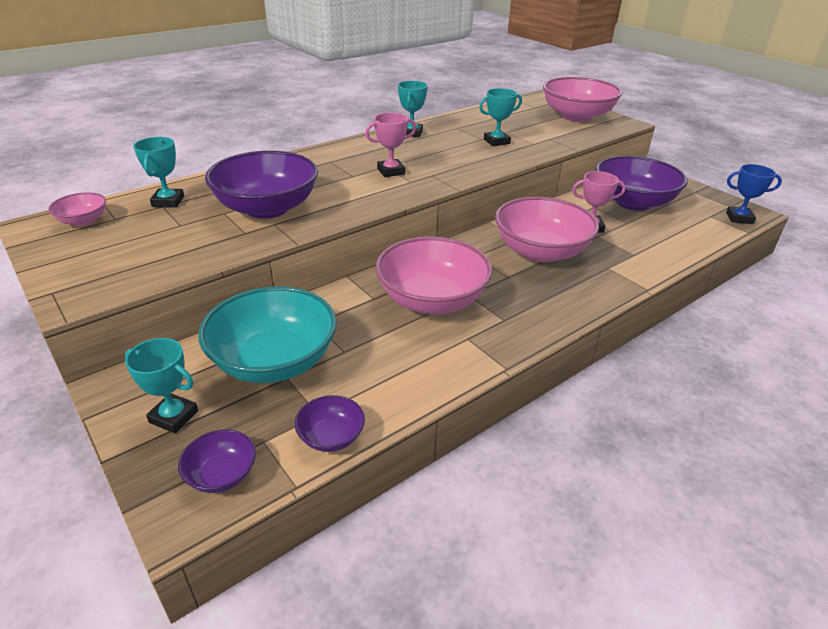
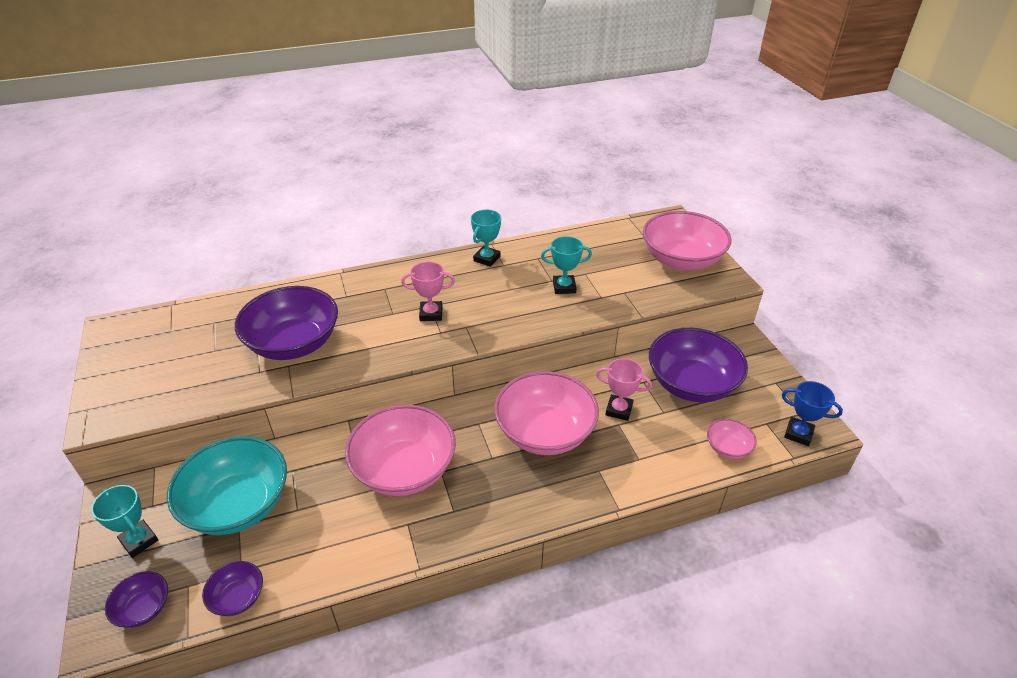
camera: 20 degrees right, 5 degrees up
pink bowl [48,192,106,226] -> pink bowl moved to [707,419,757,459]
turquoise trophy [133,137,184,208] -> none

